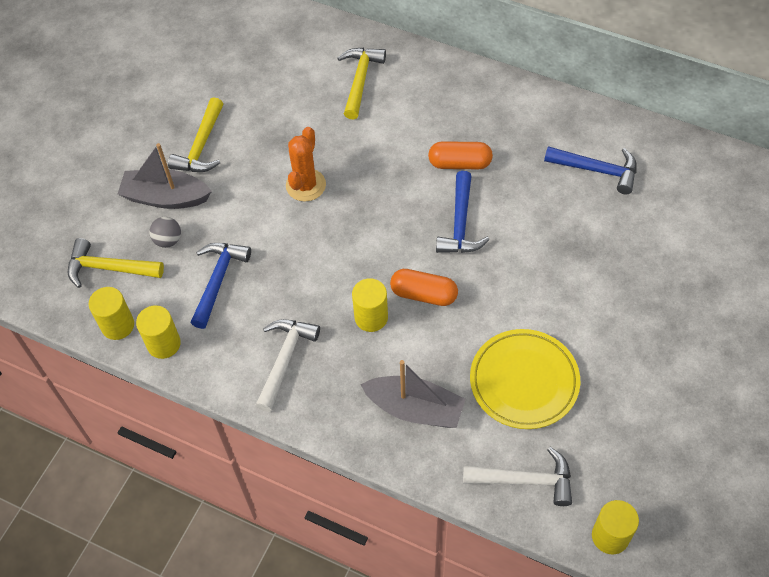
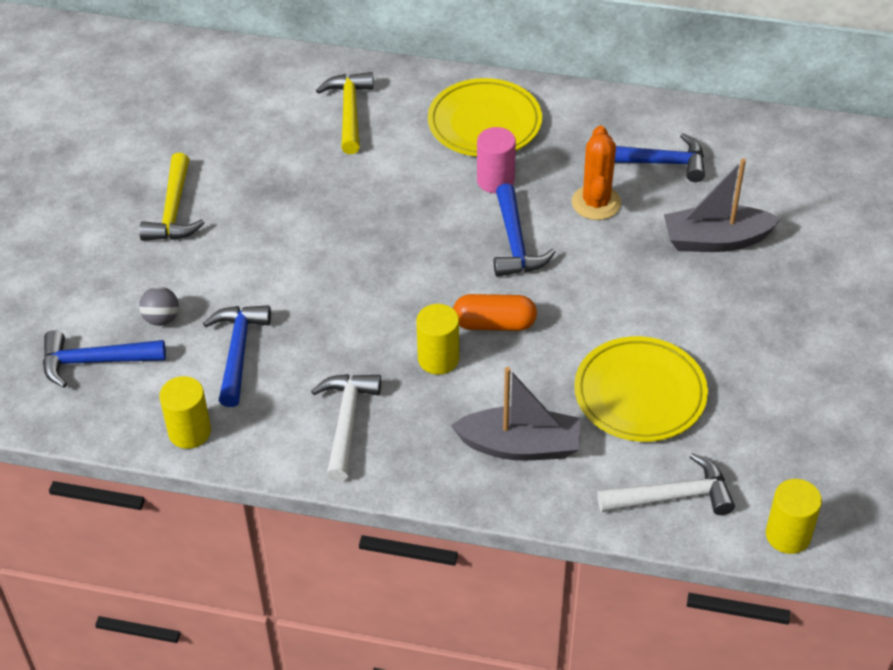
camera: 15 degrees left, 10 degrees down
yellow hammer [68,238,164,288] -> blue hammer [43,330,166,388]
yellow cylinder [89,287,134,340] -> none
grey boat [118,143,212,209] -> grey boat moved to [664,158,781,252]
orange cactus [286,127,326,202] -> orange cactus moved to [572,125,621,220]
orange capsule [428,141,493,169] -> pink cylinder [477,127,516,193]
none -> yellow plate [428,78,542,157]

